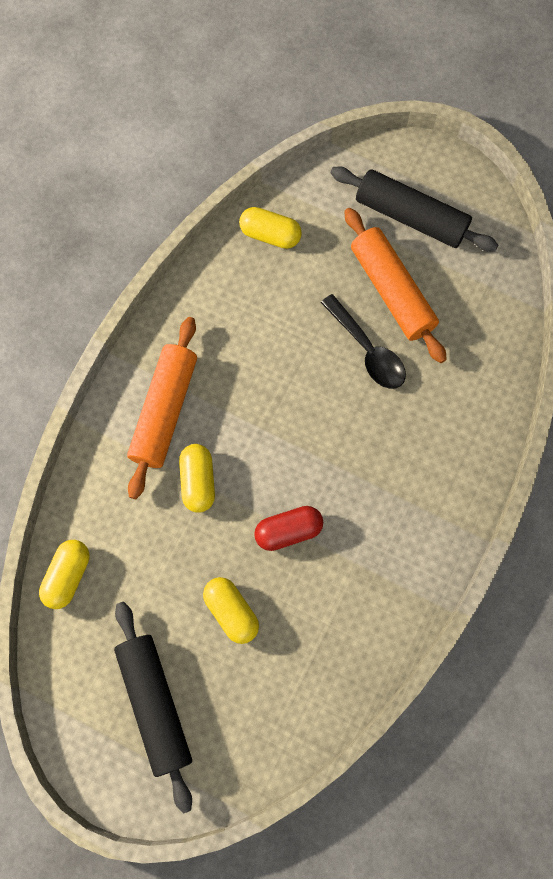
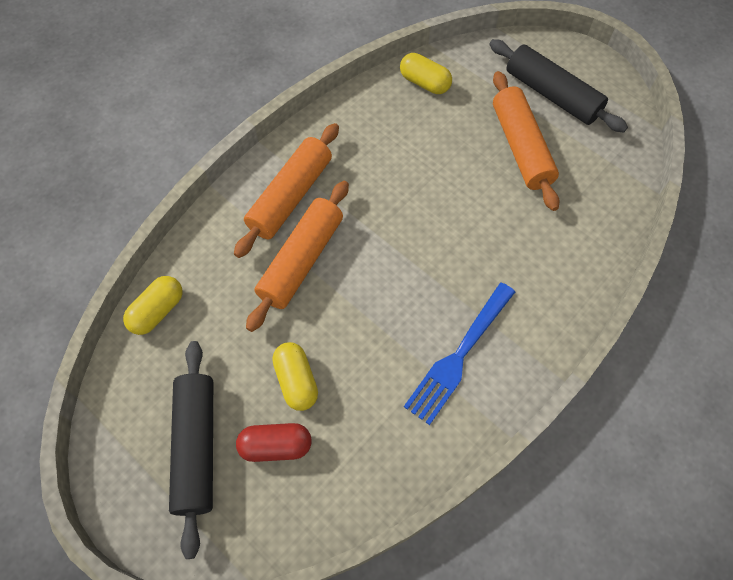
camera: 15 degrees right, 10 degrees down
yellow capsule [179,444,215,513] -> orange rolling pin [246,181,349,332]
red capsule [254,506,323,551] -> red capsule moved to [236,423,312,462]
black spoon [321,294,406,389] -> none
none -> blue fork [404,283,515,425]

